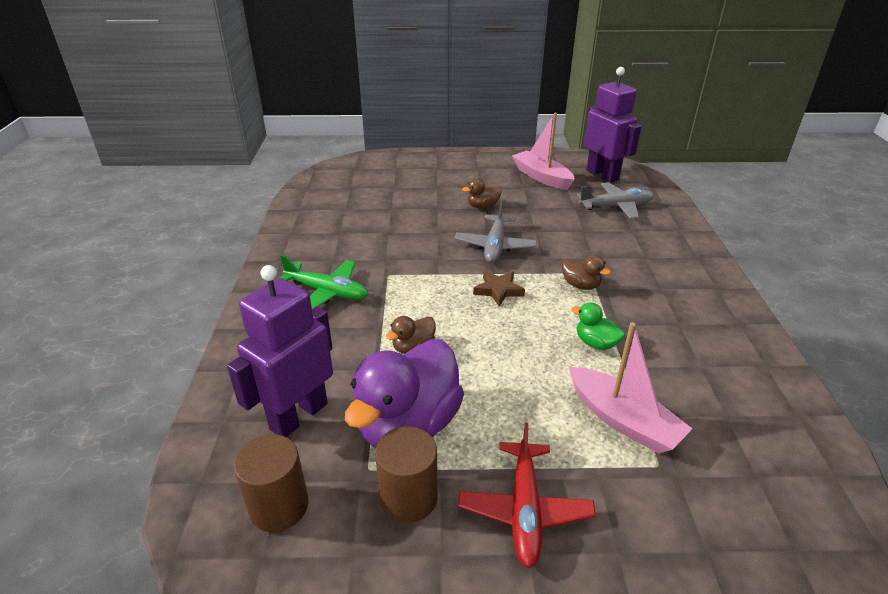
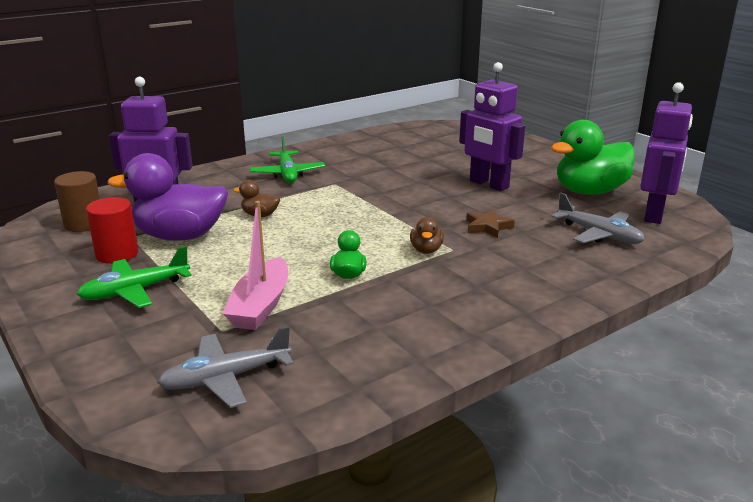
camera: 55 degrees right, 10 degrees down
brown cylinder [375,426,438,523] -> red cylinder [86,197,139,264]
grey plane [454,200,537,263] -> grey plane moved to [157,326,294,408]
red plane [458,422,596,568] -> green plane [77,246,192,308]
brown duck [462,178,502,208] -> purple robot [459,62,525,191]
brown star [473,271,525,306] -> brown star moved to [466,210,515,238]
pink boat [512,113,575,190] -> green duck [551,120,635,195]

